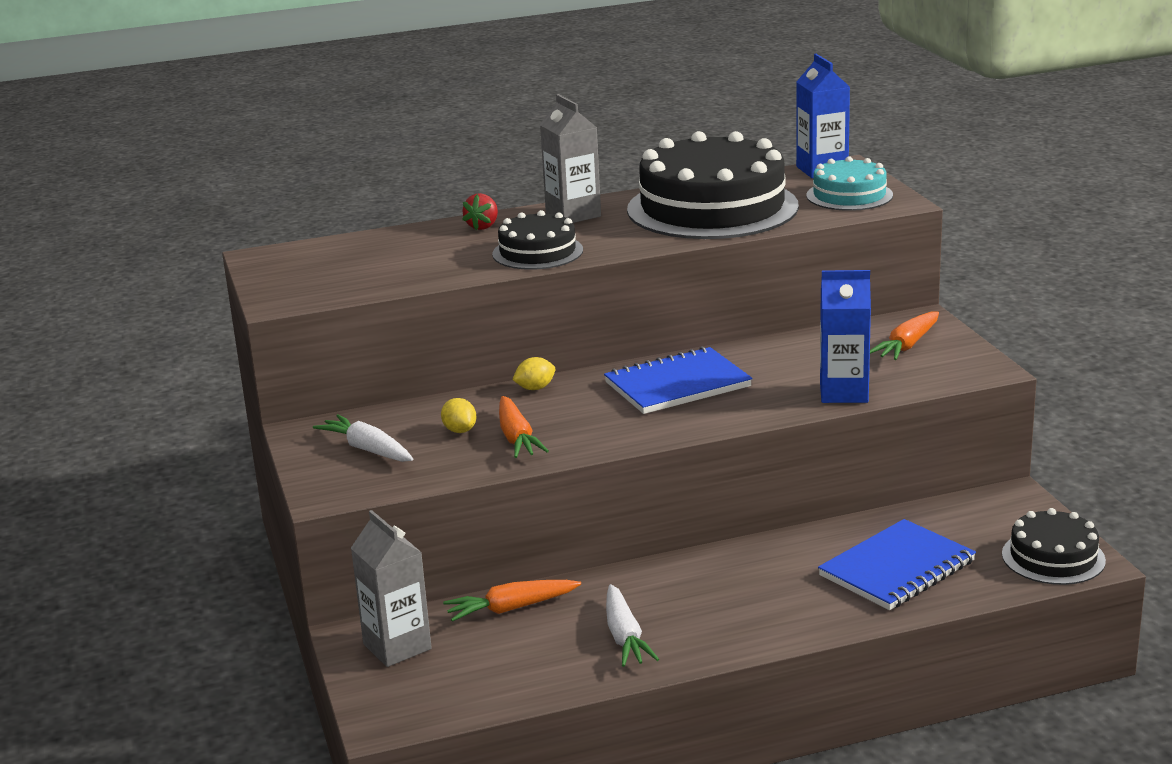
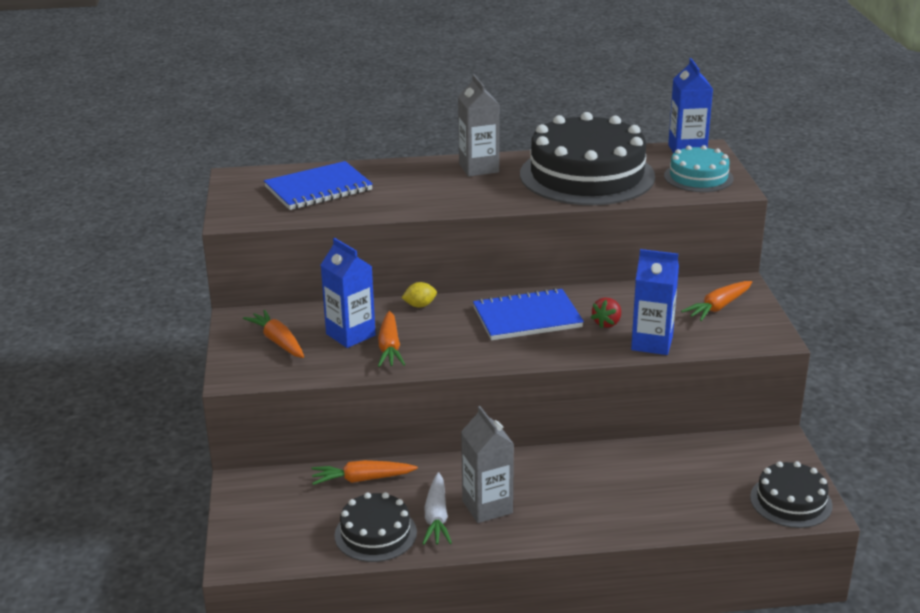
camera: 10 degrees right, 5 degrees up
white carrot [313,414,413,462] -> orange carrot [243,310,304,358]
grey carton [351,510,432,667] -> grey carton moved to [461,406,514,523]
yellow lemon [441,398,476,433] -> blue carton [321,238,376,348]
red strawberry [462,193,498,230] -> red strawberry moved to [591,297,621,328]
black cake [492,210,583,270] -> black cake moved to [334,492,417,562]
blue notebook [818,519,976,610] -> blue notebook moved to [264,161,373,210]

